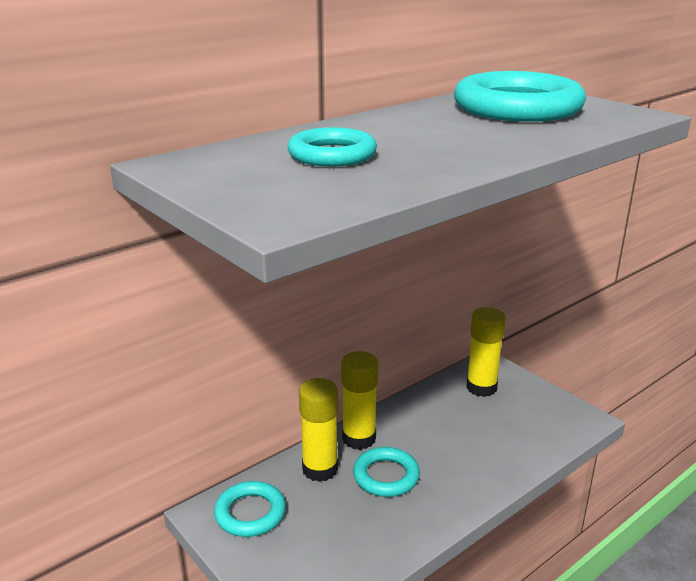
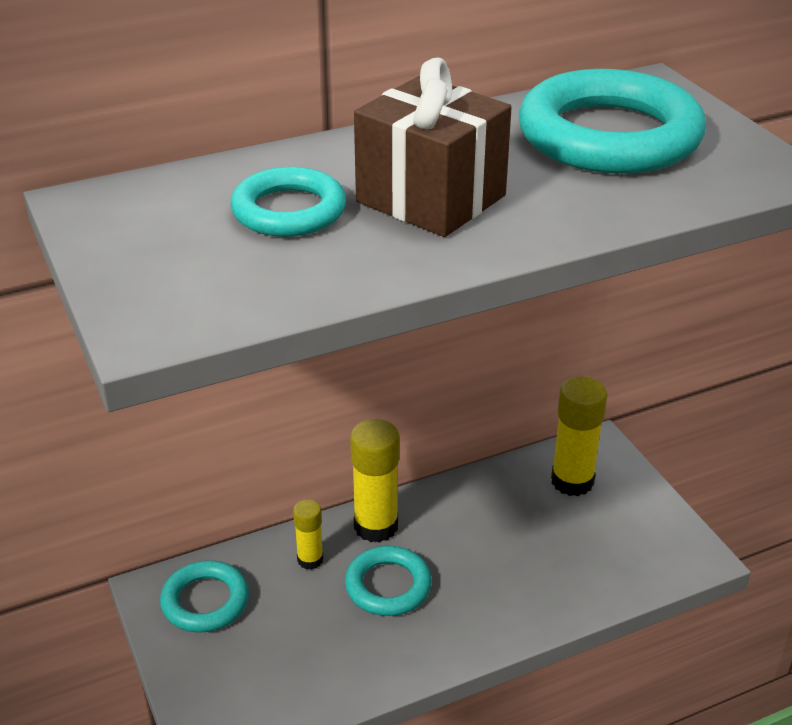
camera: 15 degrees right, 10 degrees up
yellow glue stick [299,378,338,482] -> yellow glue stick [293,499,324,570], size x0.57
none -> brown gift [354,58,512,237]

